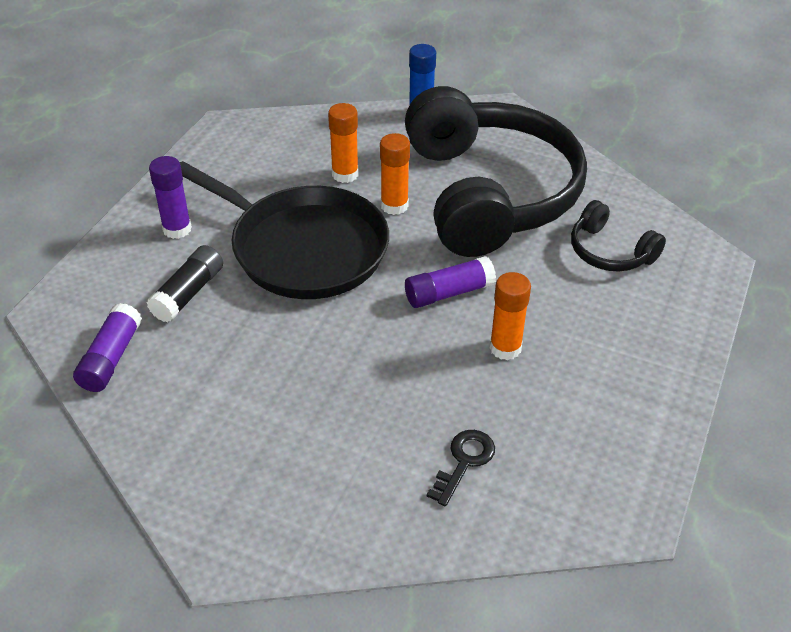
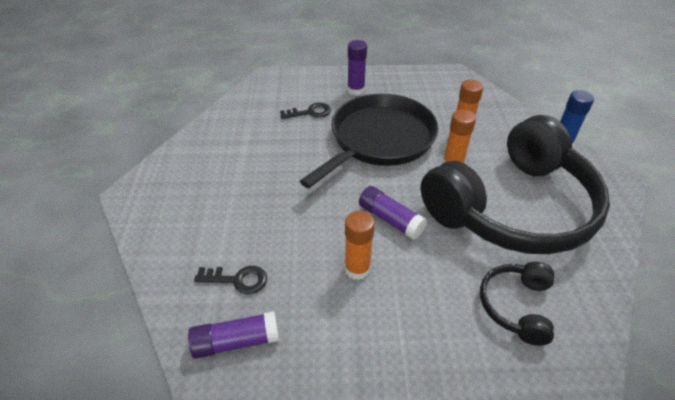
camera: 65 degrees right, 0 degrees up
purple glue stick [73,303,142,392] -> purple glue stick moved to [188,311,279,359]
black glue stick [146,245,223,322] -> black key [280,103,331,119]
black pan [180,161,389,299] -> black pan turned 150 degrees counterclockwise [300,93,439,188]

